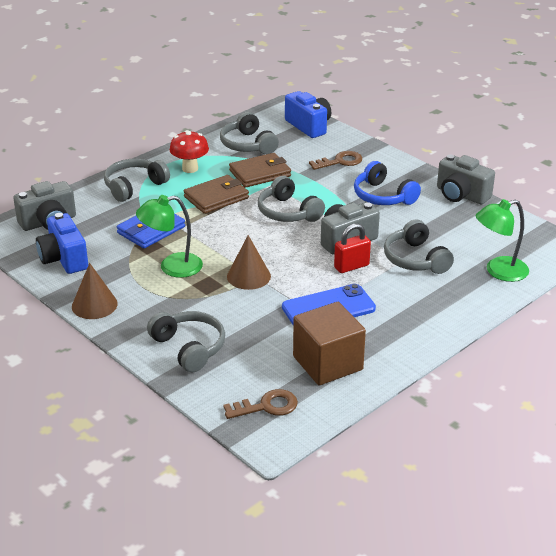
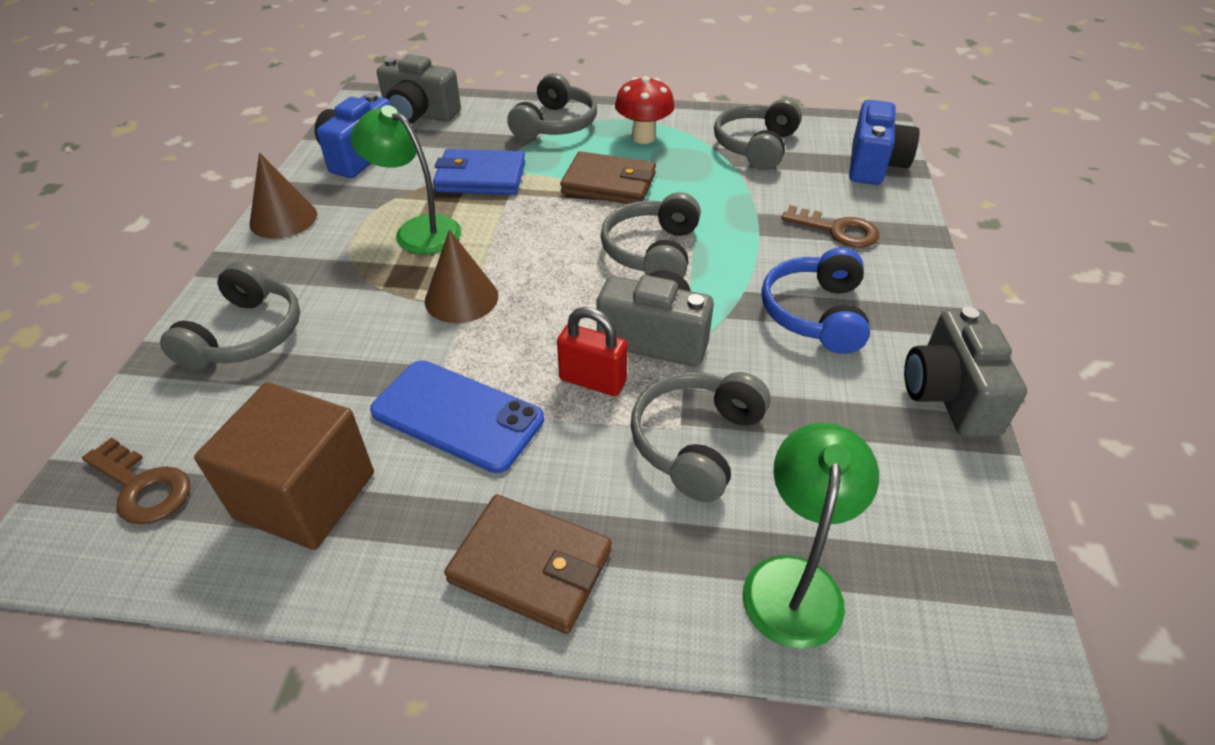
camera: 50 degrees right, 10 degrees up
grey headphones [104,159,170,202] -> grey headphones turned 105 degrees clockwise [507,73,597,140]
brown wallet [229,153,291,188] -> brown wallet moved to [444,494,612,634]
green lamp [476,199,529,282] -> green lamp turned 75 degrees clockwise [743,423,879,649]

